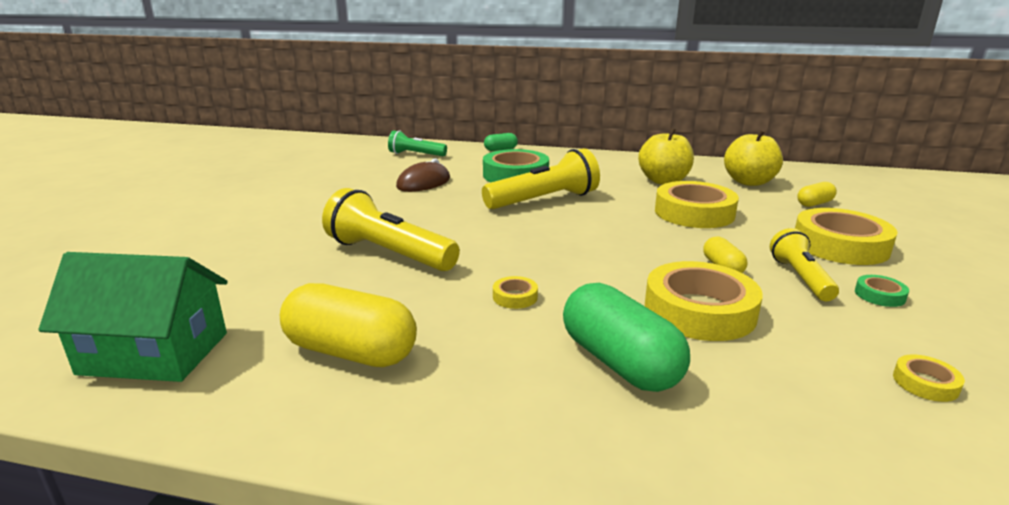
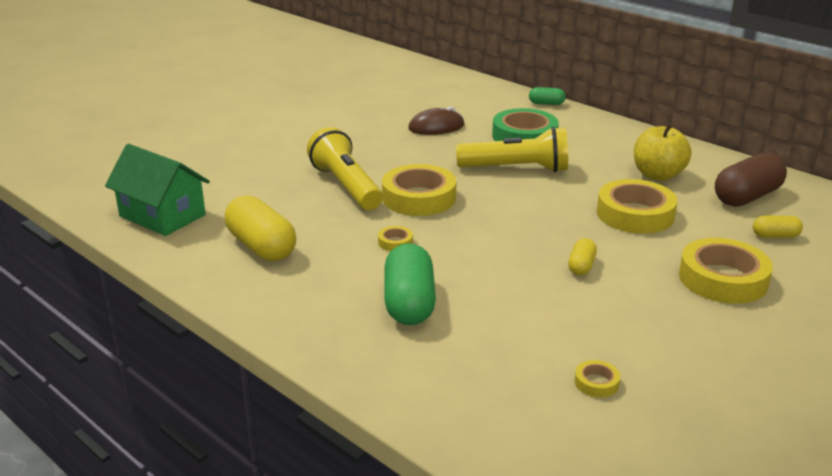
camera: 30 degrees right, 5 degrees up
green flashlight [388,130,447,156] -> none
yellow tape [645,261,763,341] -> yellow tape moved to [382,164,456,216]
yellow apple [724,129,783,186] -> brown capsule [715,152,787,207]
yellow flashlight [770,228,839,301] -> none
green tape [855,275,909,307] -> none

